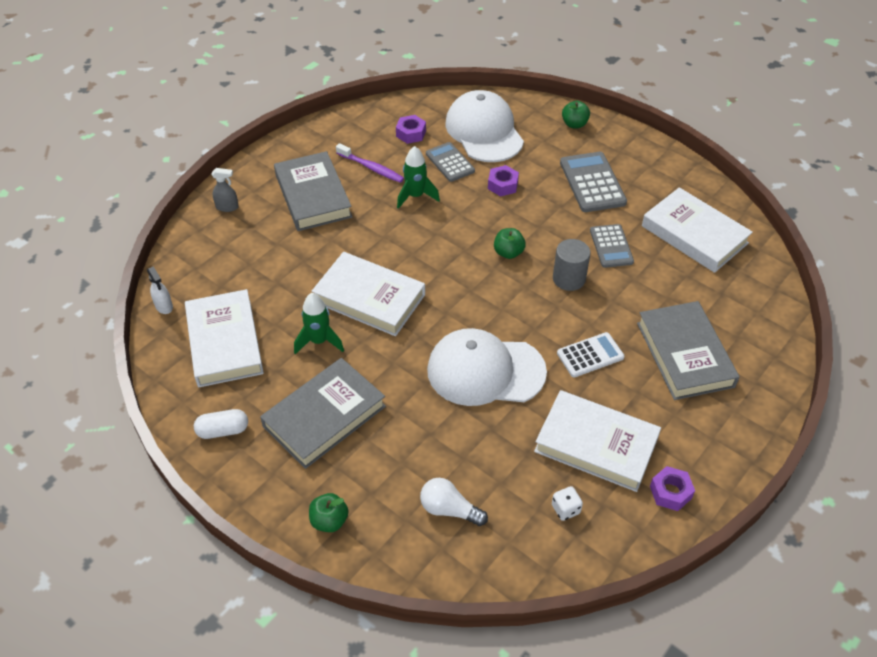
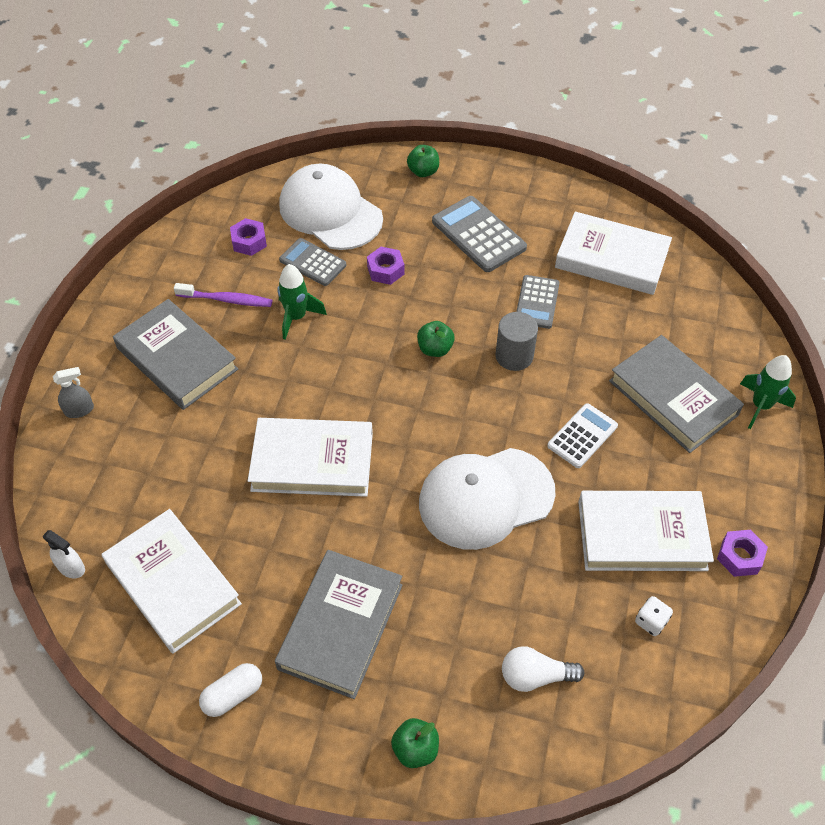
camera: 25 degrees left, 5 degrees up
green rocket [294,293,344,354] -> green rocket moved to [740,355,796,429]
grey calculator [590,224,634,268] -> grey calculator turned 45 degrees clockwise [516,275,560,329]

